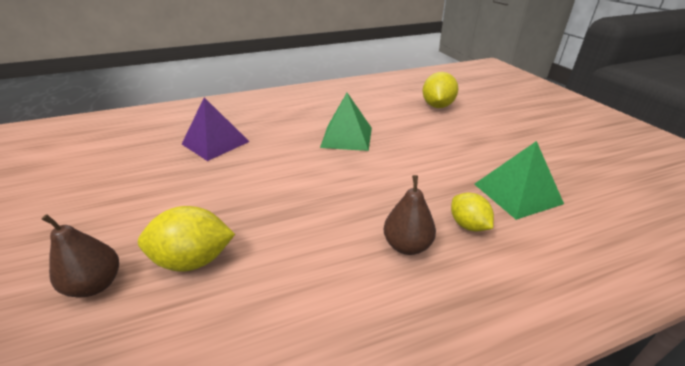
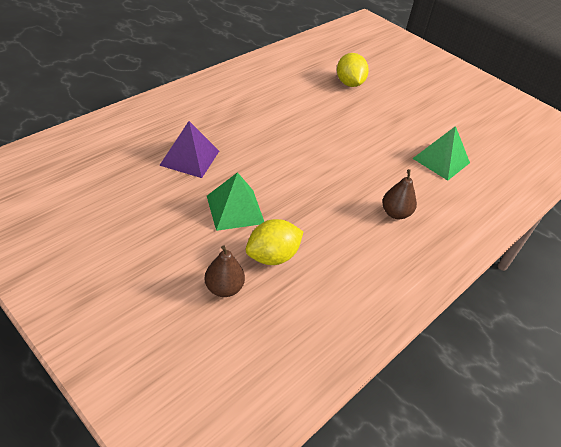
camera: 30 degrees left, 10 degrees up
green pyramid [320,93,372,151] -> green pyramid moved to [207,172,264,231]
yellow lemon [451,192,494,231] -> none

